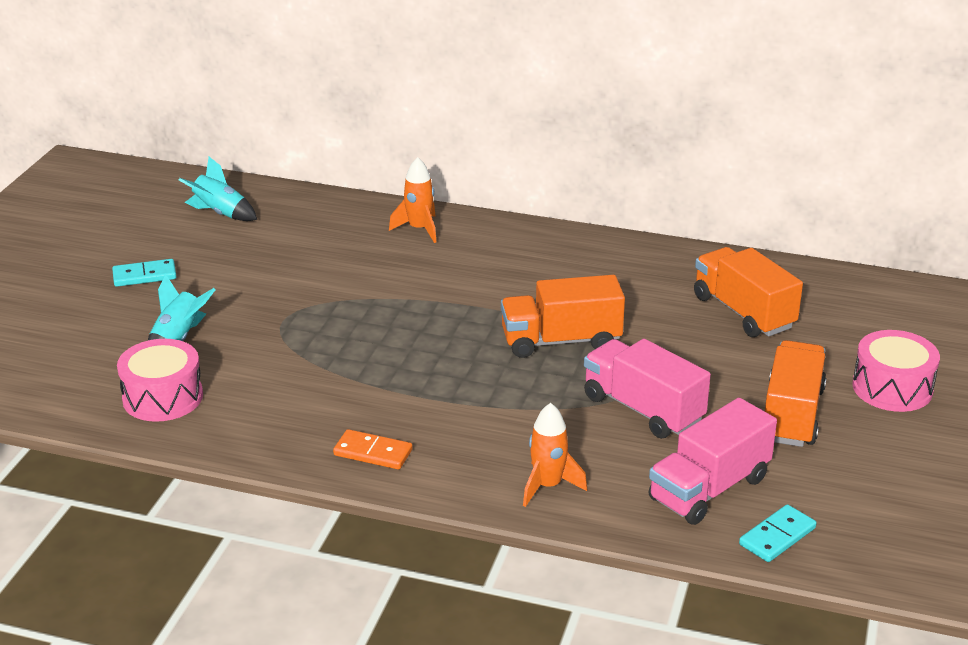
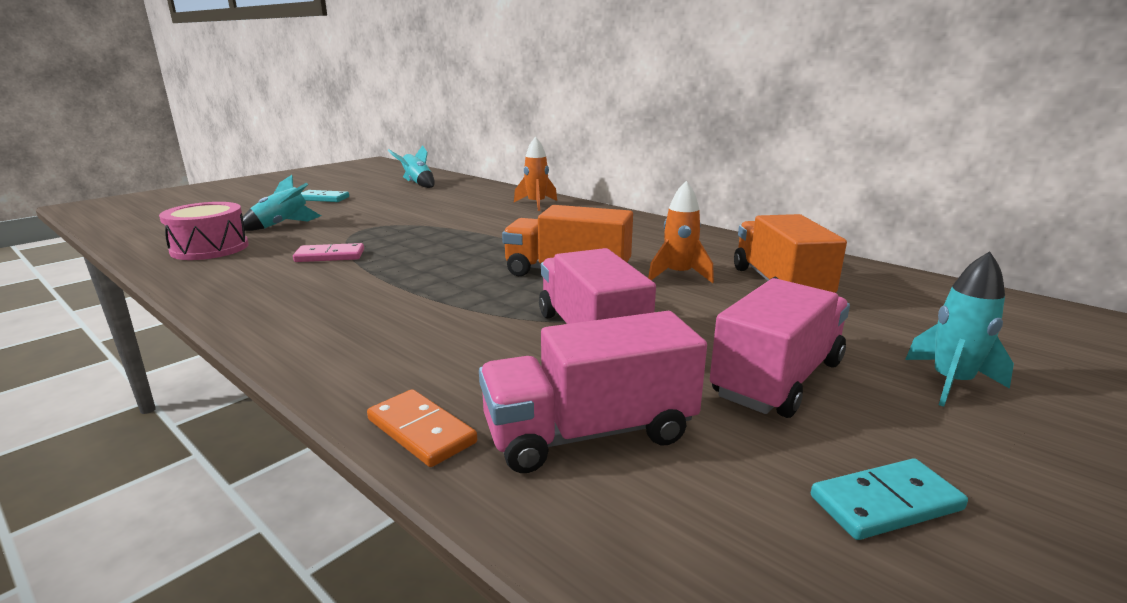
camera: 25 degrees right, 10 degrees down
orange domino [333,429,412,469] -> orange domino moved to [367,389,477,467]
orange rocket [523,403,587,507] -> orange rocket moved to [648,181,714,283]
turquoise domino [739,504,817,562] -> turquoise domino moved to [811,458,968,540]
orange truck [765,340,826,447] -> pink truck [710,278,850,418]
pink drum [852,330,940,412] -> turquoise rocket [905,251,1014,407]
none -> pink domino [293,243,364,262]

